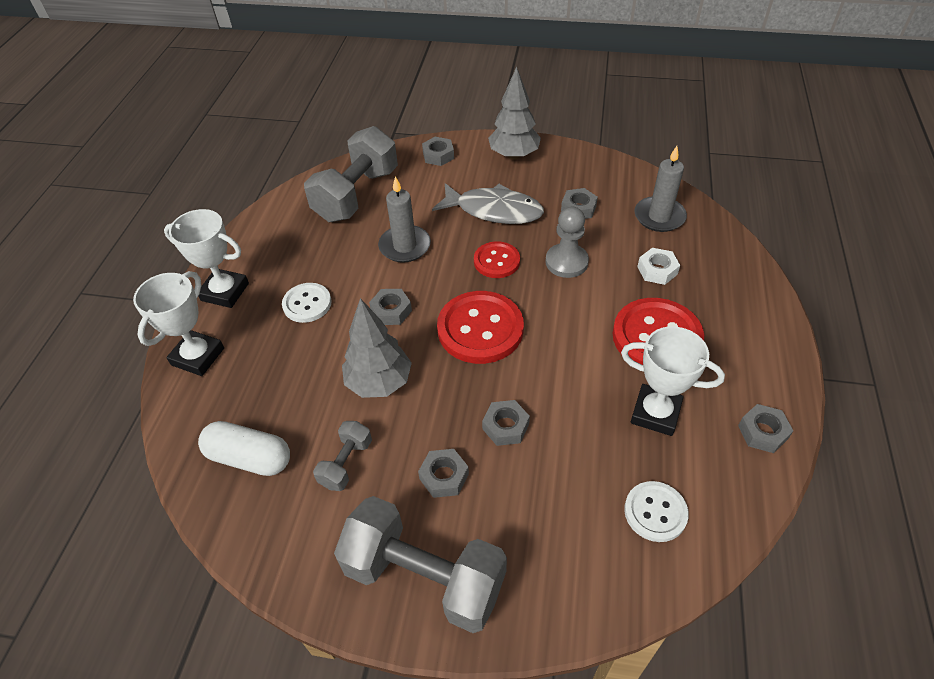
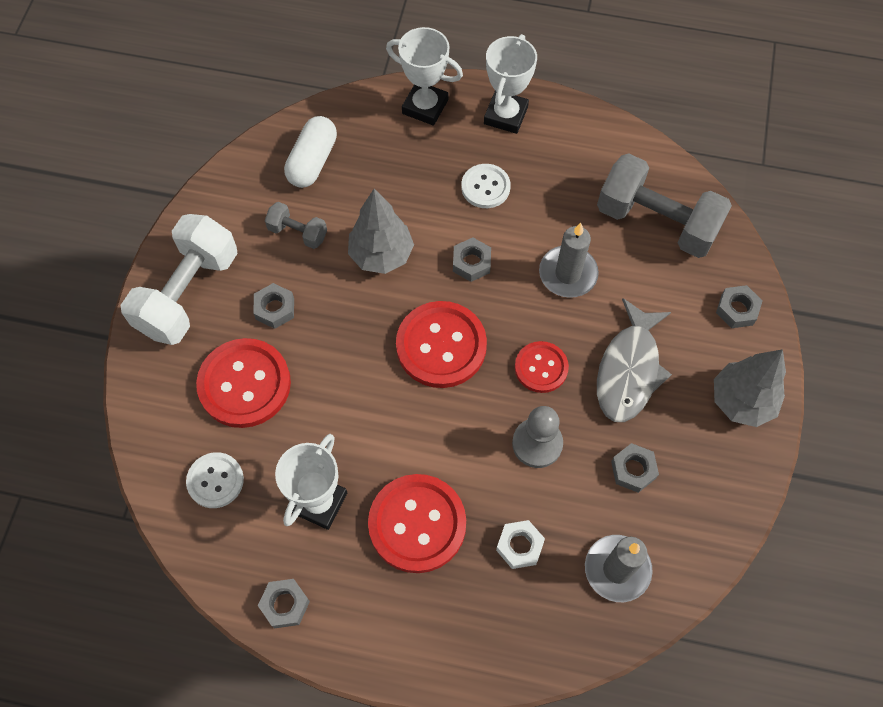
camera: 90 degrees right, 15 degrees up
grey dumbbell [334,496,507,633] -> white dumbbell [121,214,238,345]
grey nut [482,400,530,446] -> none
none -> red button [196,338,291,428]

